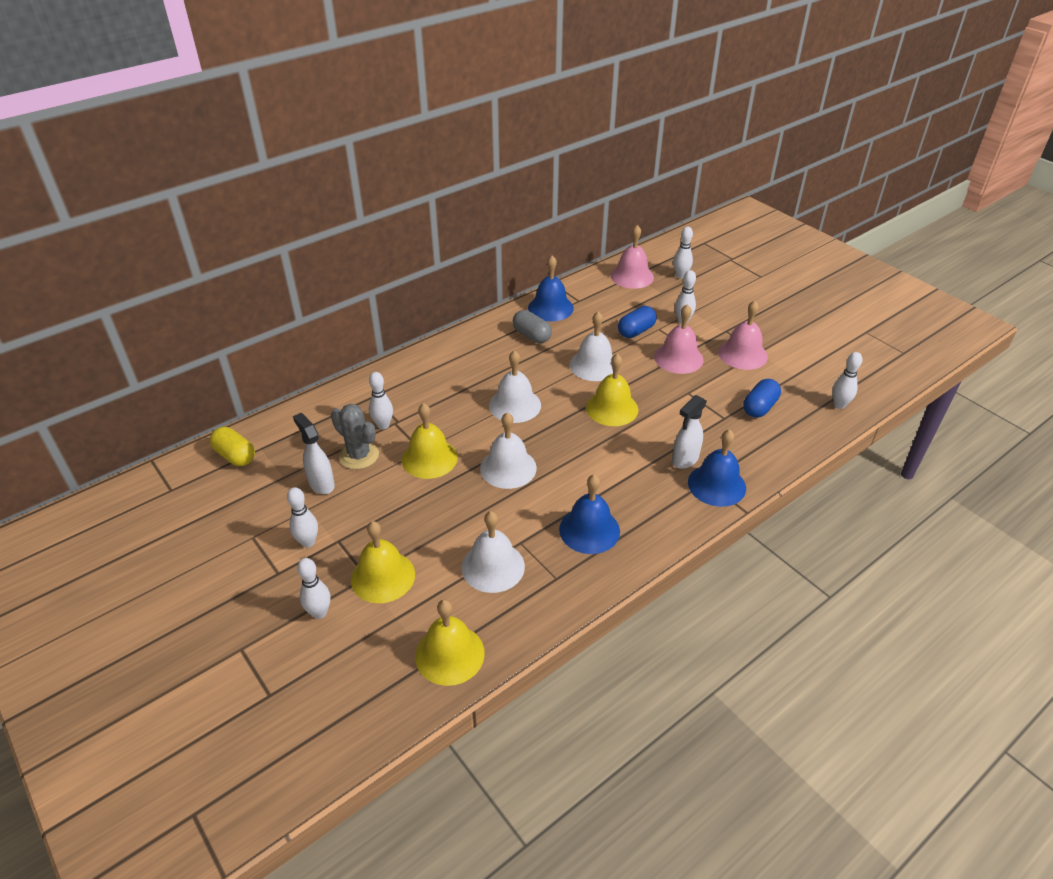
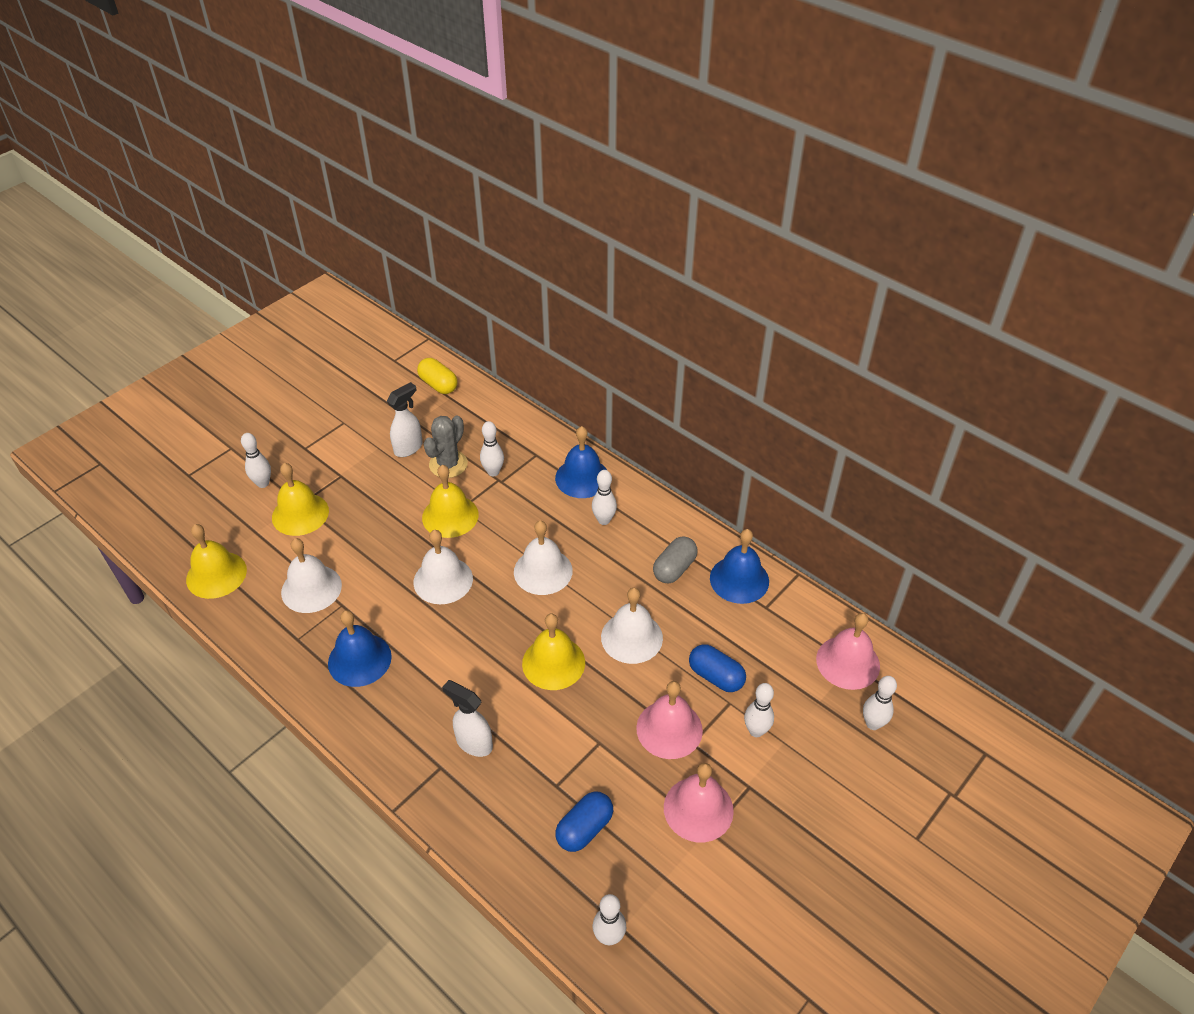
camera: 80 degrees right, 5 degrees up
yellow capsule [210,427,255,466] -> yellow capsule turned 75 degrees counterclockwise [417,358,458,394]
white bowling pin [287,487,318,548] -> white bowling pin moved to [592,470,617,525]
blue bell [688,429,746,507] -> blue bell moved to [555,426,607,498]
blue capsule [743,379,781,418] -> blue capsule turned 75 degrees counterclockwise [555,791,613,852]

